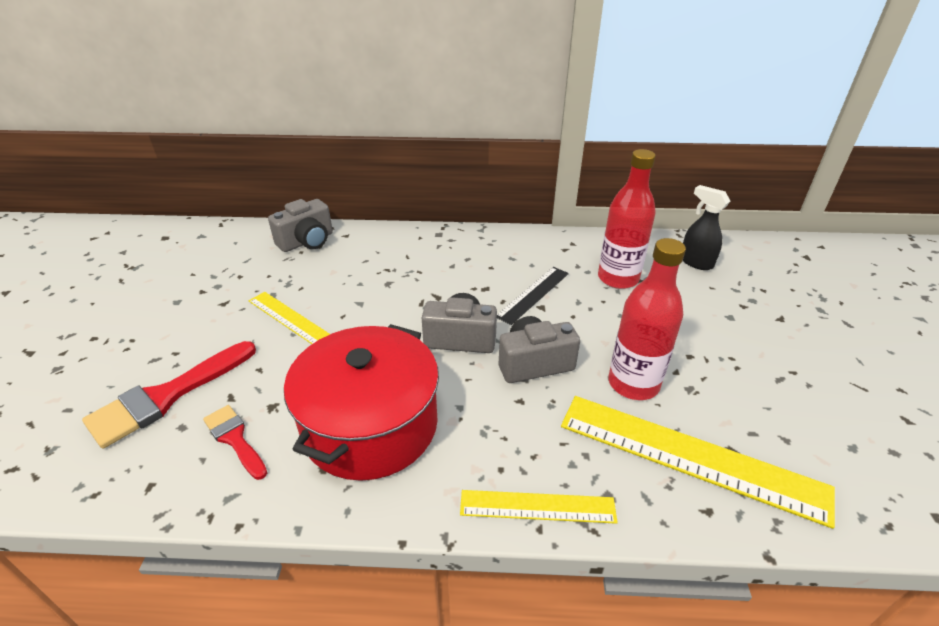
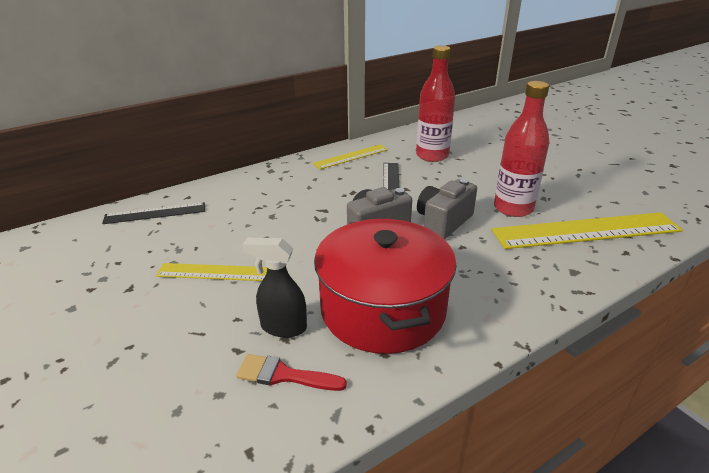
camera: 35 degrees left, 5 degrees down
red brush [82,341,256,448] -> none
grey camera [268,199,333,252] -> black ruler [102,202,205,224]
yellow ruler [460,490,618,524] -> yellow ruler moved to [312,144,388,170]
black spray bottle [683,185,730,270] -> black spray bottle moved to [243,238,307,338]

